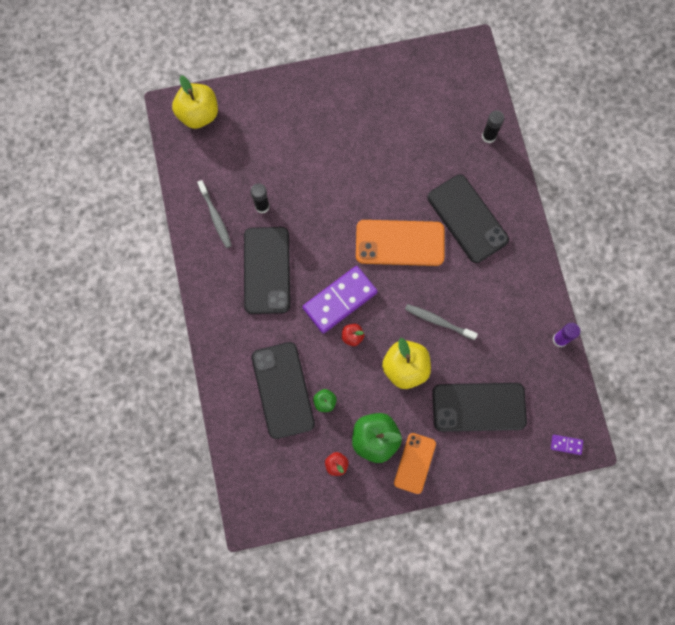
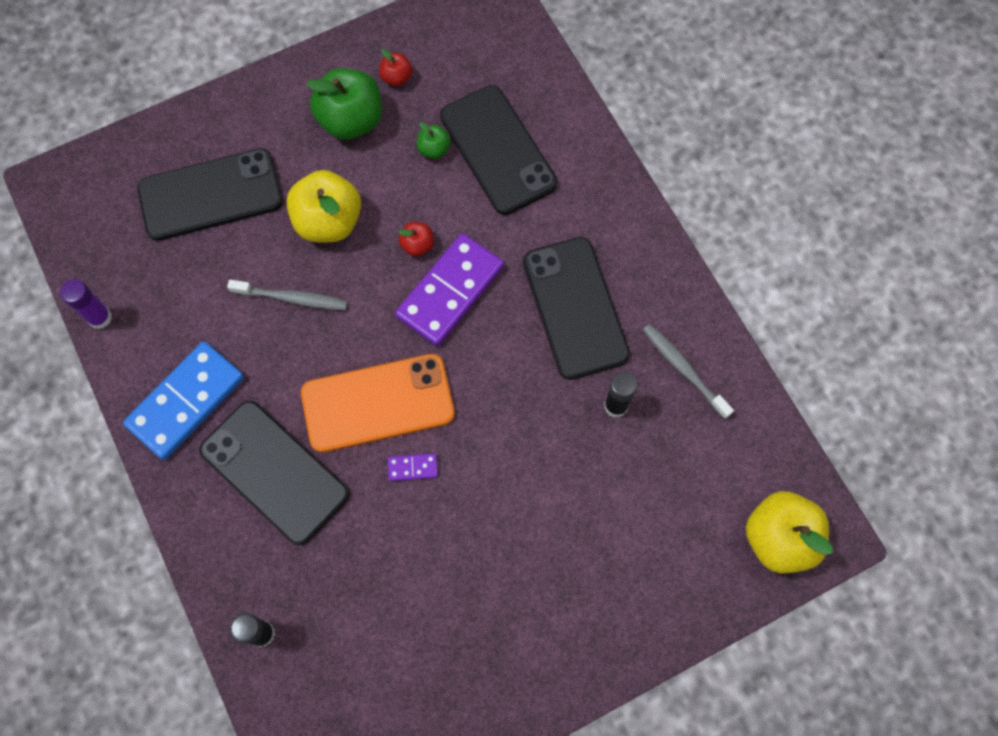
camera: 165 degrees right, 5 degrees down
orange phone [394,433,436,494] -> none
purple domino [551,435,583,455] -> purple domino moved to [388,453,438,481]
none -> blue domino [123,342,244,460]

